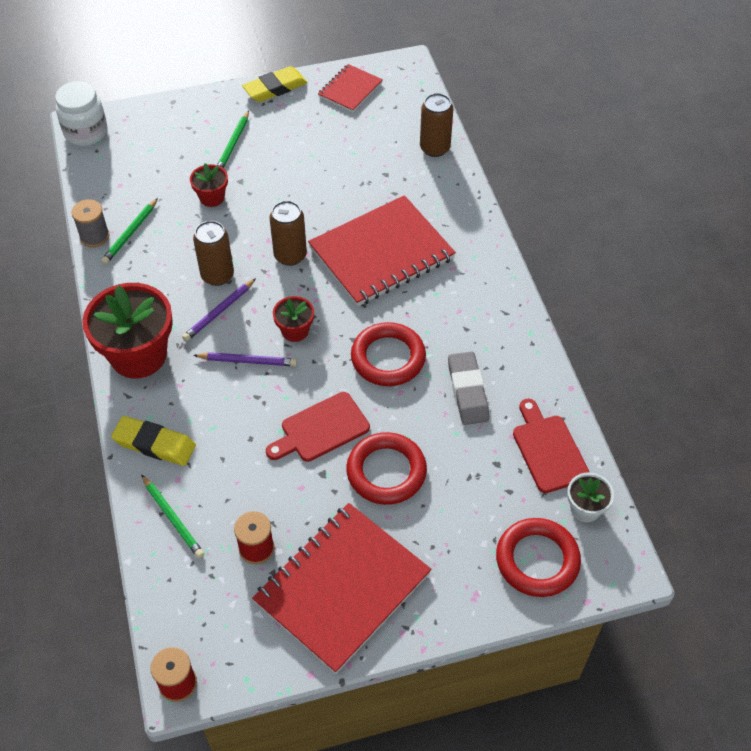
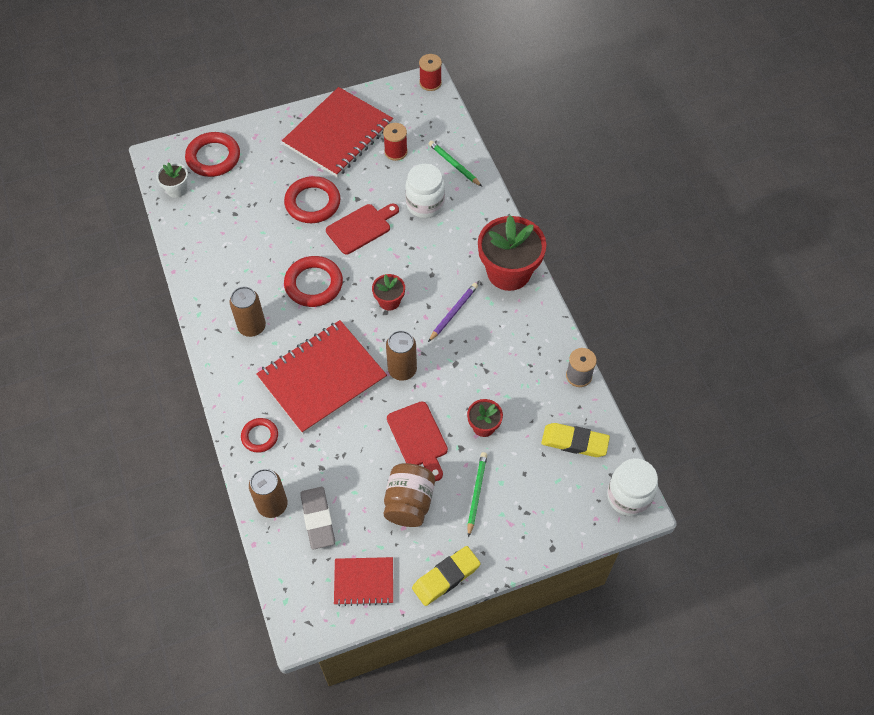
camera: 175 degrees right, 5 degrees up
green pencil [101,198,158,264] -> none
yellow eraser [111,416,196,466] -> yellow eraser moved to [541,423,610,457]
brown can [193,221,234,286] -> brown can moved to [230,287,266,337]
purple pencil [193,352,297,366] -> none
red notebook [318,64,383,112] -> red notebook turned 60 degrees clockwise [334,557,393,606]
grey eraser [448,351,489,425] -> grey eraser moved to [300,487,335,550]
red cutting board [513,399,590,493] -> red cutting board moved to [387,401,448,481]
none -> red ring [241,418,278,453]
none -> brown jar [384,463,435,527]
none -> white jar [405,164,445,218]

